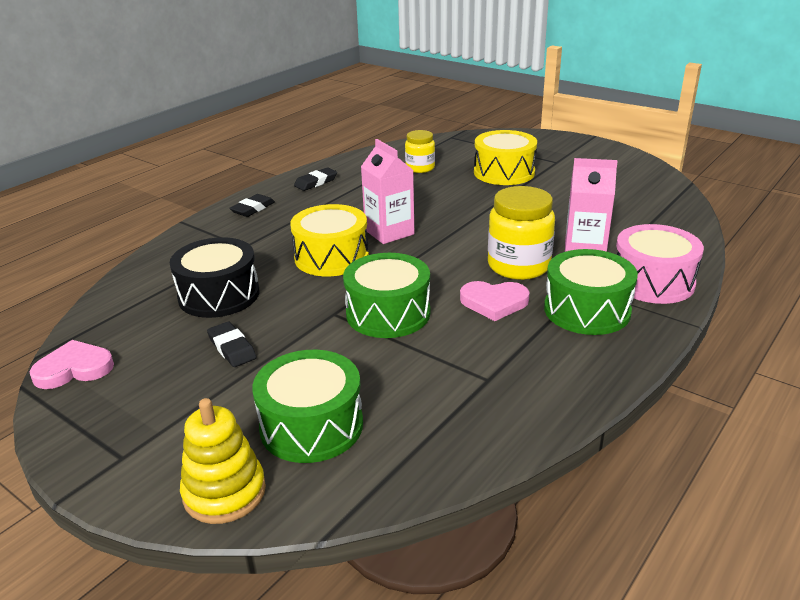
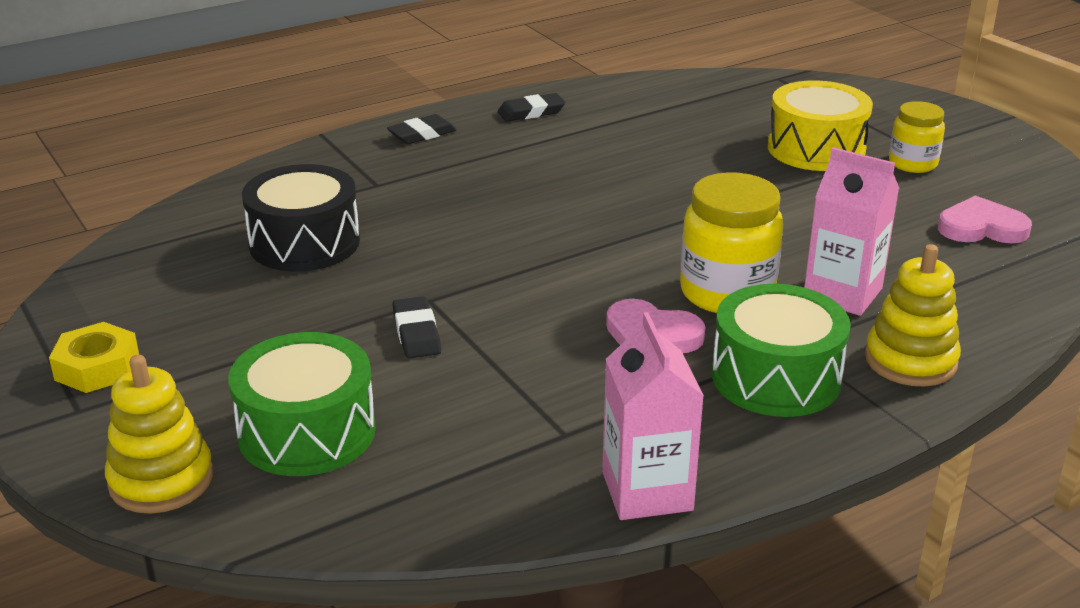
camera: 20 degrees right, 0 degrees up
pink heart [29,340,114,389] -> pink heart moved to [938,195,1032,243]
black eraser [207,322,257,367] -> black eraser moved to [392,296,441,359]
yellow drum [290,204,369,276] -> none
green drum [343,253,430,338] -> none
pink carton [361,139,414,244] -> pink carton moved to [602,312,704,520]
yellow jar [405,130,435,173] -> yellow jar moved to [889,101,945,173]
pink drum [616,224,704,304] -> yellow stacking toy [865,244,961,387]
none -> yellow nut [49,322,139,393]

